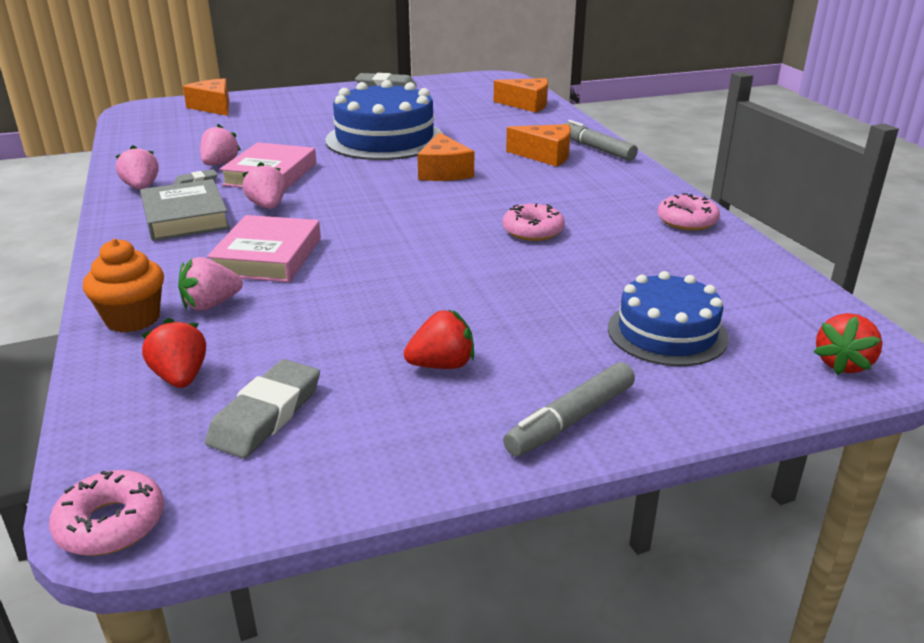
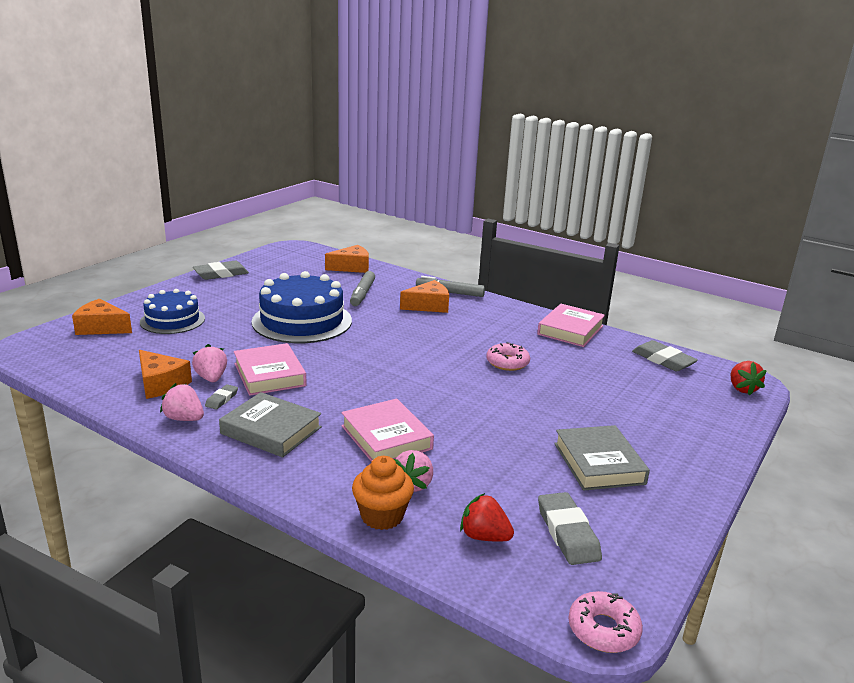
camera: 40 degrees left, 5 degrees down
pink strawberry [242,162,286,209] -> none
red strawberry [404,309,474,369] -> grey book [554,425,650,491]
orange cheese [417,132,474,181] -> orange cheese moved to [139,350,192,399]
grey marker [503,362,635,456] -> grey marker moved to [350,271,375,306]
blue cake [608,271,729,366] -> blue cake moved to [140,289,205,334]
pink donut [658,193,720,231] -> pink book [537,304,605,347]
none -> grey eraser [632,340,698,372]

